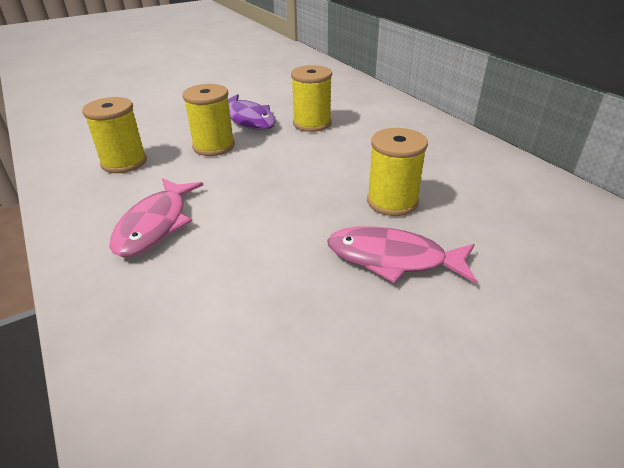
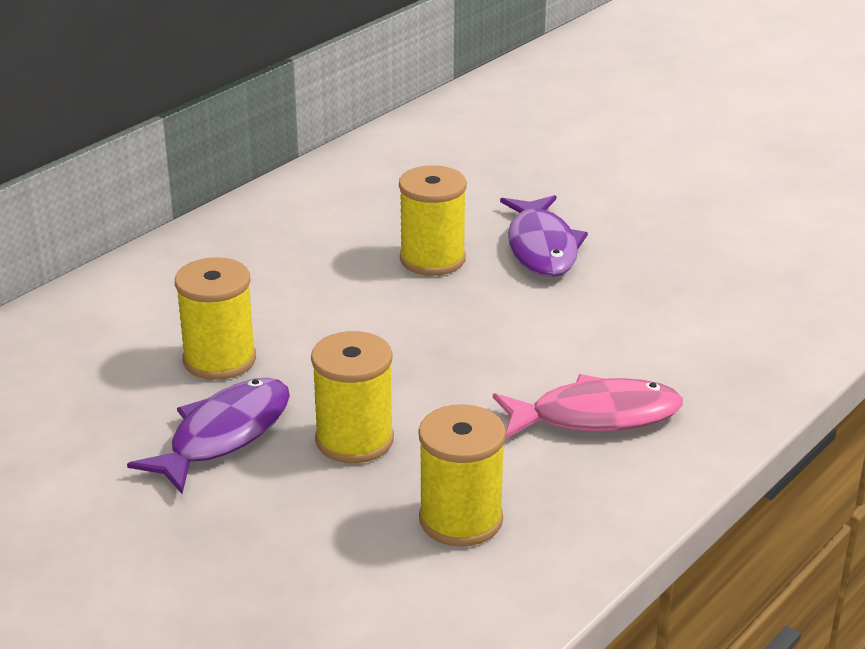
camera: 110 degrees left, 5 degrees down
pink fish [327,226,477,284] -> purple fish [500,195,588,277]

